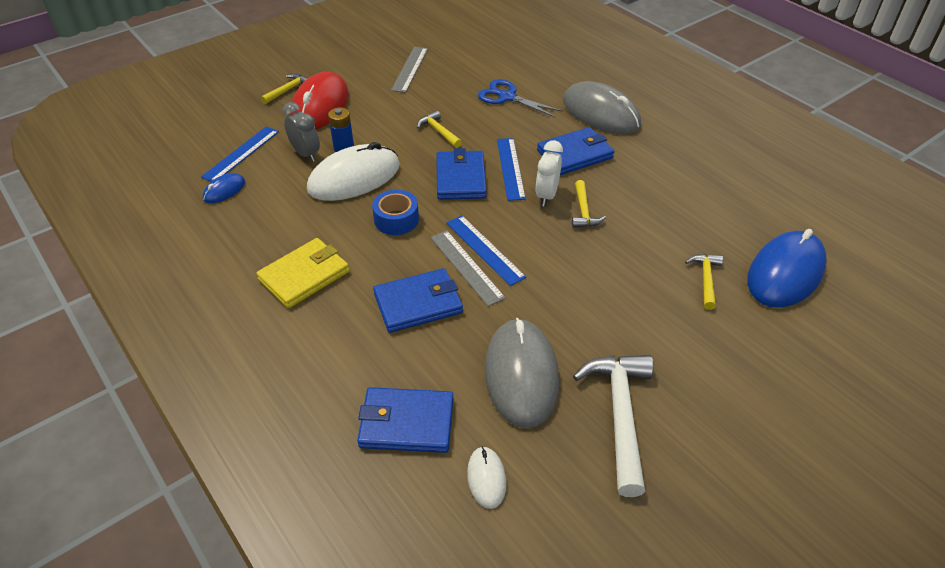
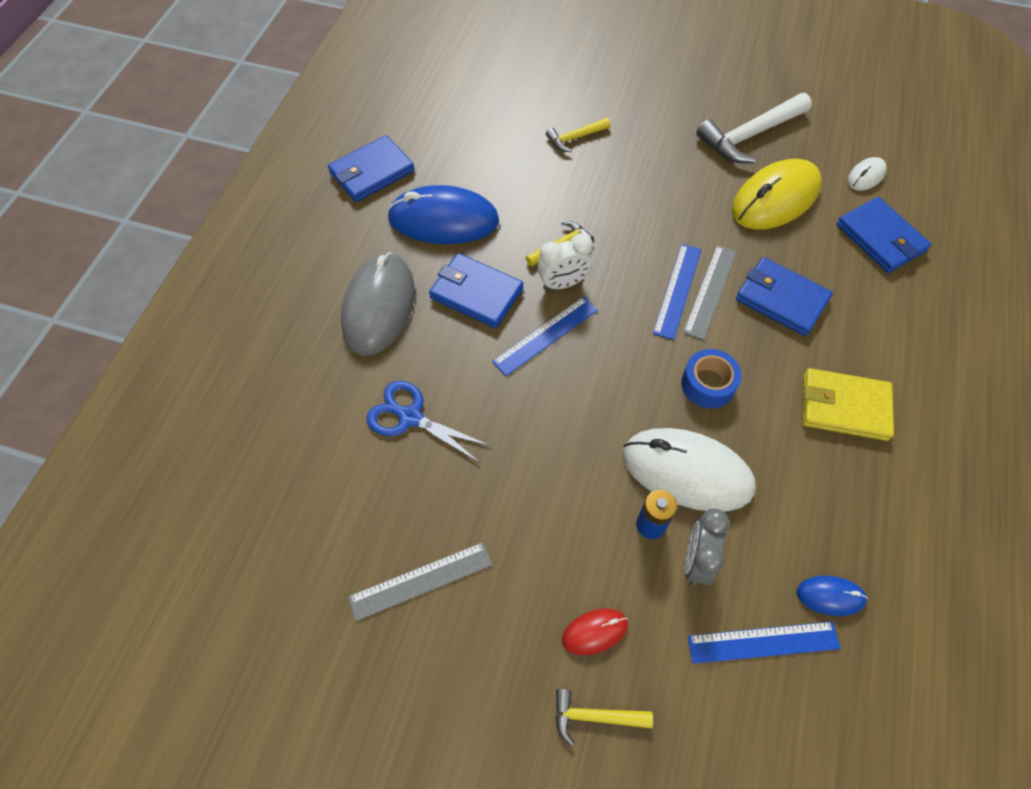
camera: 125 degrees left, 15 degrees up
red mouse [290,72,349,129] -> red mouse [562,608,628,655], size x0.47
yellow hammer [417,110,462,148] -> none
blue wallet [436,148,487,200] -> blue wallet moved to [328,135,415,202]
blue scissors [478,79,563,118] -> blue scissors turned 120 degrees clockwise [366,381,490,463]
grey mouse [485,318,559,428] -> yellow mouse [731,159,822,230]
blue mouse [747,229,827,308] -> blue mouse moved to [387,185,499,244]

